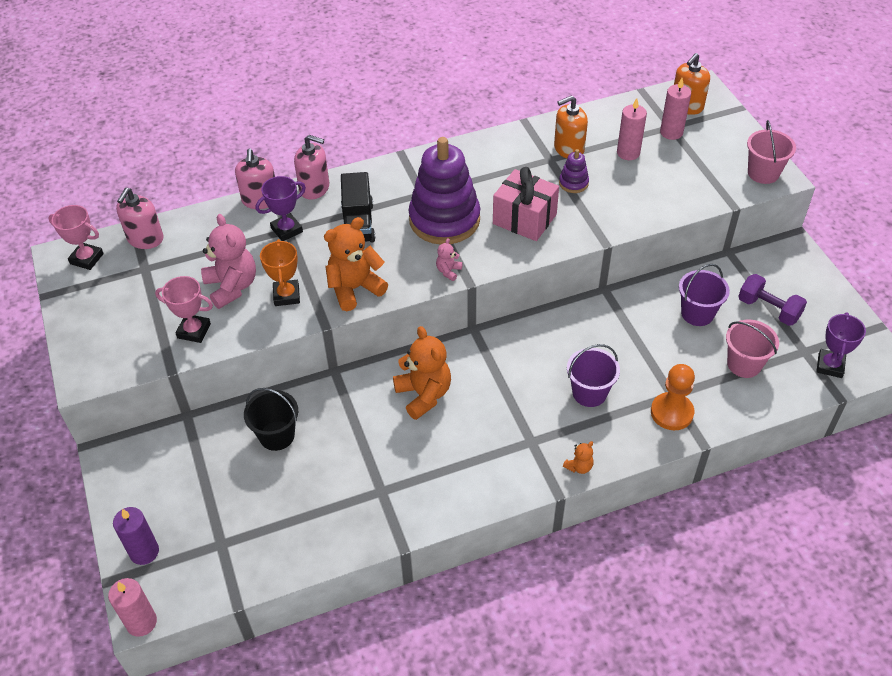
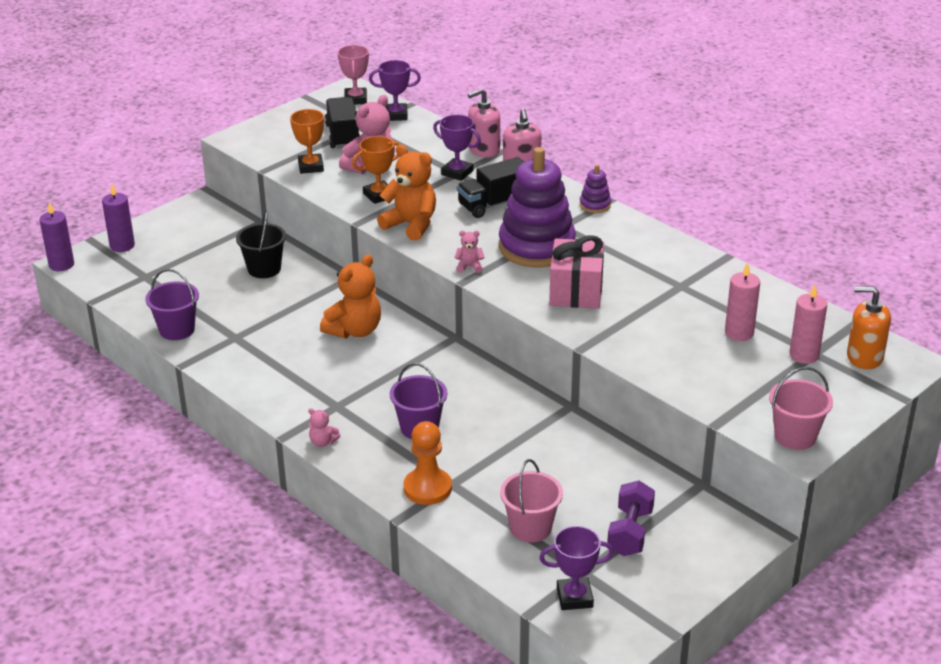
camera: 65 degrees right, 15 degrees down
pink candle [108,578,157,637] -> purple candle [39,202,74,271]
pink soap dispenser [116,188,164,249] -> purple trophy [369,60,421,121]
pink trophy [155,276,213,343] -> orange trophy [290,109,324,174]
orange soap dispenser [554,95,588,158] -> none
purple stacking toy [559,149,589,193] -> purple stacking toy moved to [580,164,611,213]
orange teddy bear [563,441,593,474] -> pink teddy bear [308,408,340,447]
purple bucket [679,264,730,326] -> purple bucket moved to [145,269,199,340]
none -> black truck [325,97,360,148]

